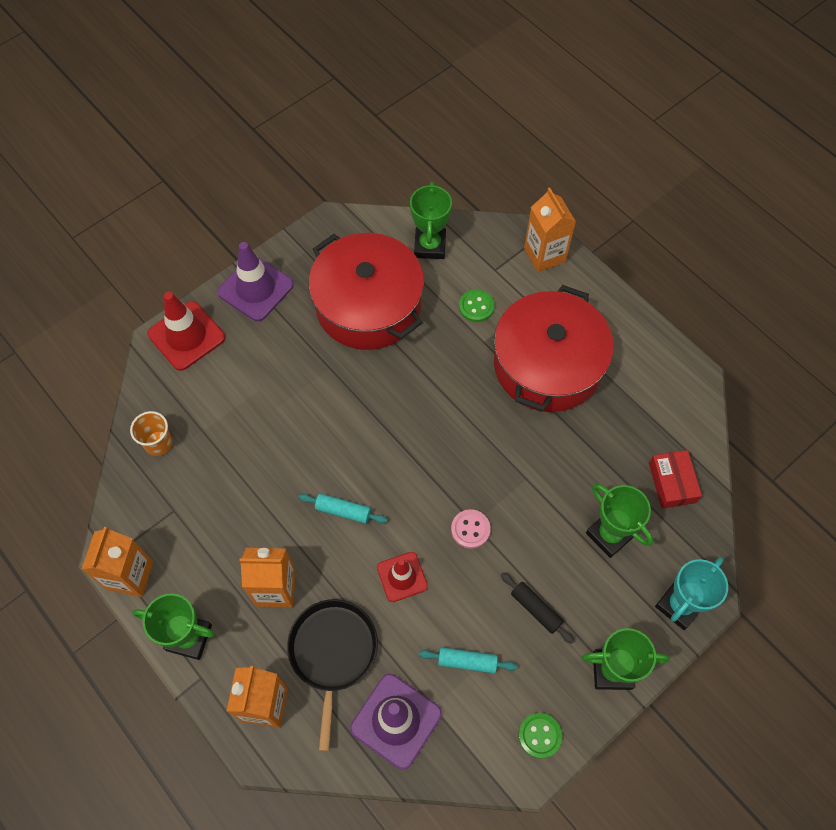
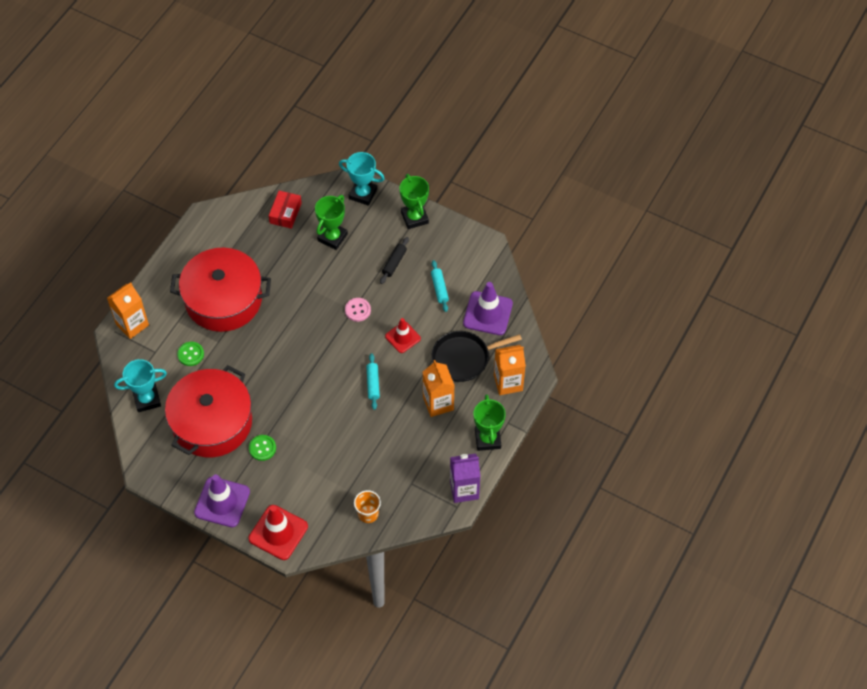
camera: 110 degrees left, 5 degrees down
orange carton [81,527,153,597] -> purple carton [450,453,481,503]
green trophy [410,182,452,259] -> turquoise trophy [114,359,167,412]
green button [518,713,562,759] -> green button moved to [249,435,276,461]
red box [649,450,702,509] -> red box turned 45 degrees counterclockwise [269,191,302,229]

